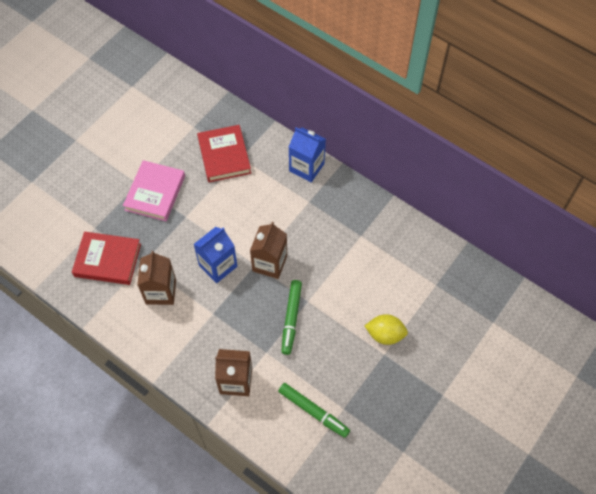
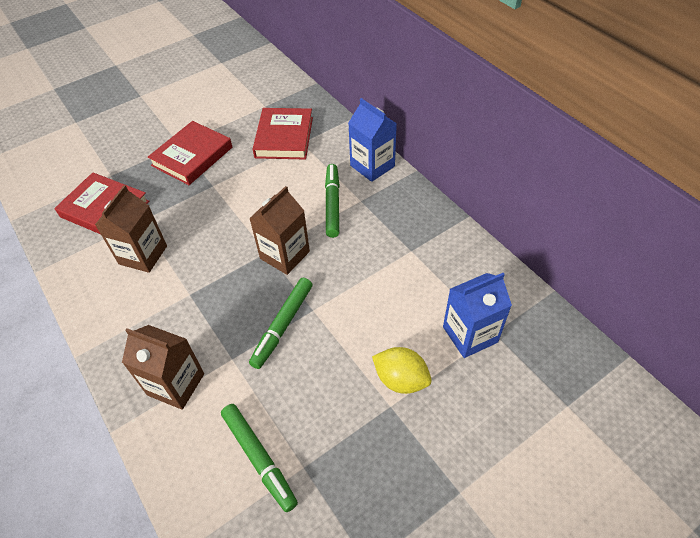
camera: 20 degrees right, 10 degrees down
pink book [123,160,185,221] -> red book [148,121,232,185]
blue carton [194,227,237,283] -> blue carton moved to [443,273,512,358]
none -> green marker [325,164,340,238]

